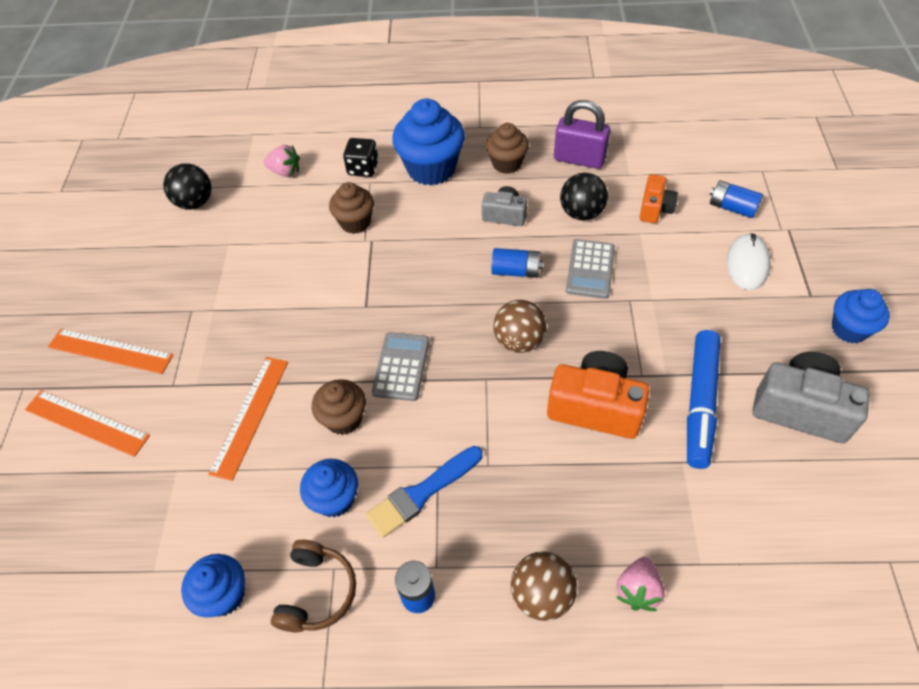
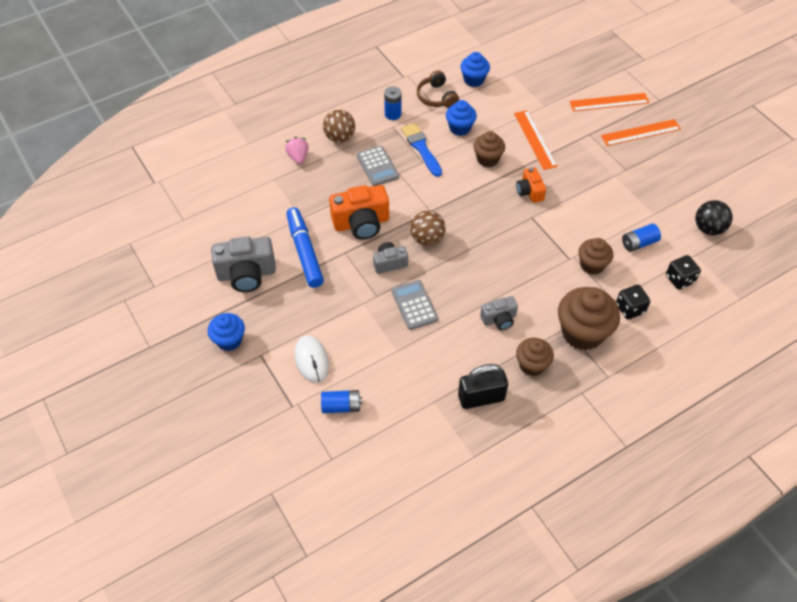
camera: 145 degrees right, 0 degrees up
pink strawberry [264,145,300,177] -> black dice [666,255,701,290]
blue brush [366,446,483,538] -> blue brush turned 45 degrees counterclockwise [401,123,442,177]
grey calculator [372,332,430,401] -> grey calculator moved to [357,146,399,186]
blue cupcake [392,98,465,186] -> brown cupcake [558,287,620,351]
blue battery [491,248,543,278] -> blue battery moved to [622,224,661,252]
purple padlock [554,100,610,169] -> black padlock [458,364,508,409]
black ball [560,173,608,221] -> none
orange camera [640,174,678,223] -> orange camera moved to [516,167,546,203]
none -> grey camera [373,242,408,274]

